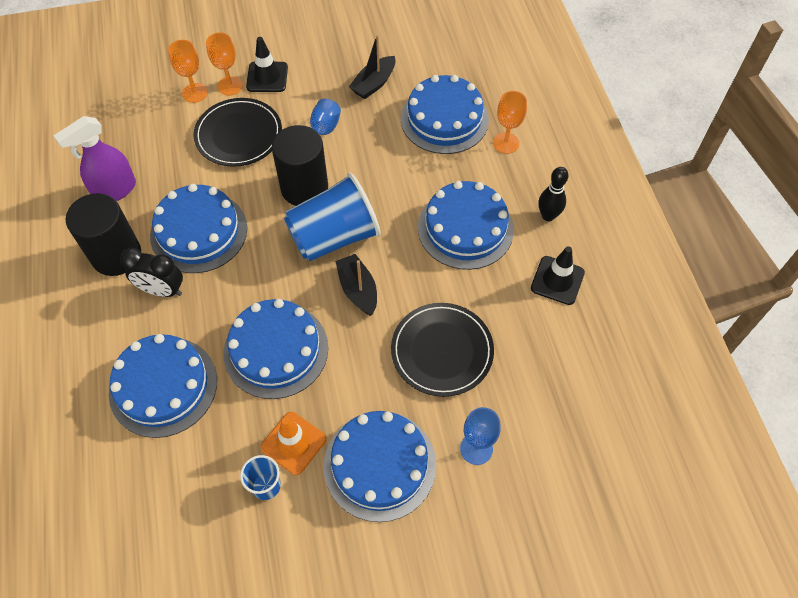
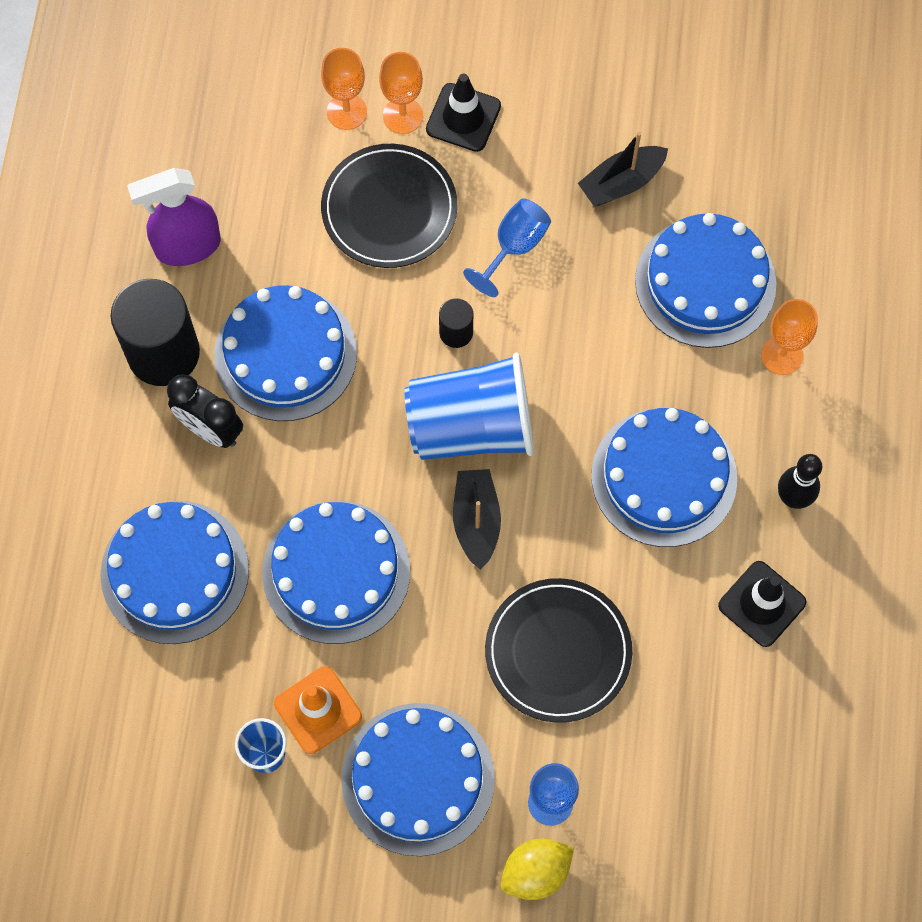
camera: 20 degrees right, 10 degrees up
black cylinder [272,125,328,206] -> black cylinder [439,298,473,348], size x0.47
none -> yellow lemon [501,839,574,900]

